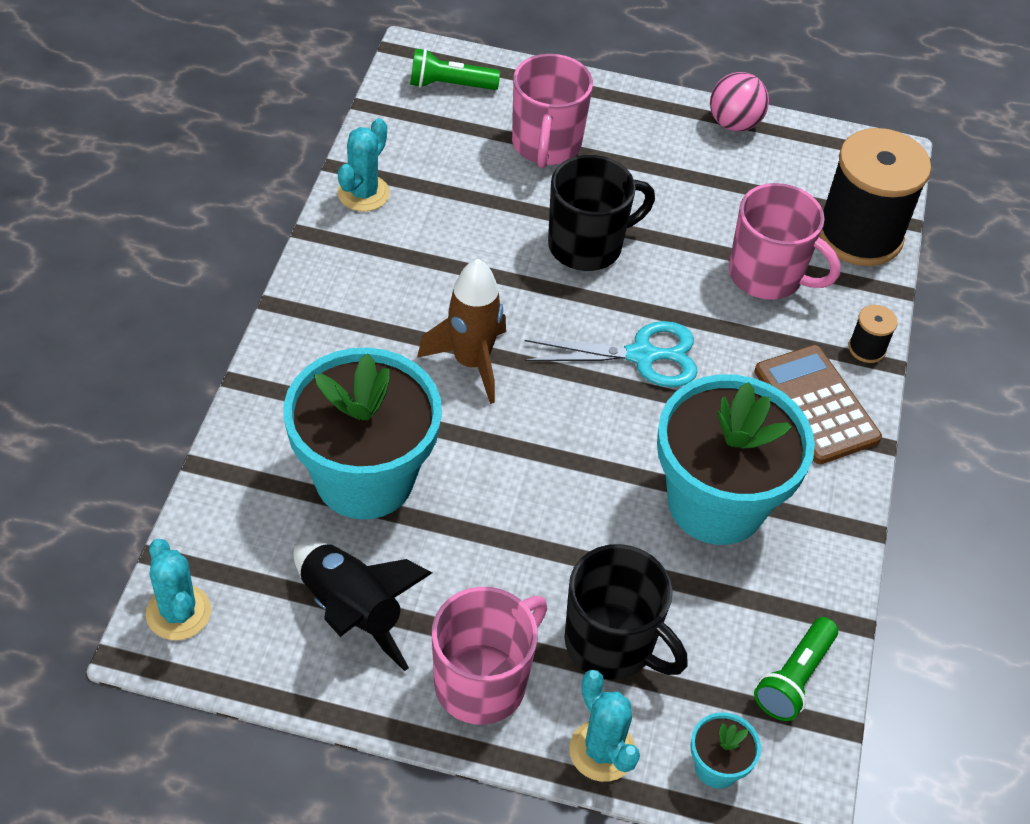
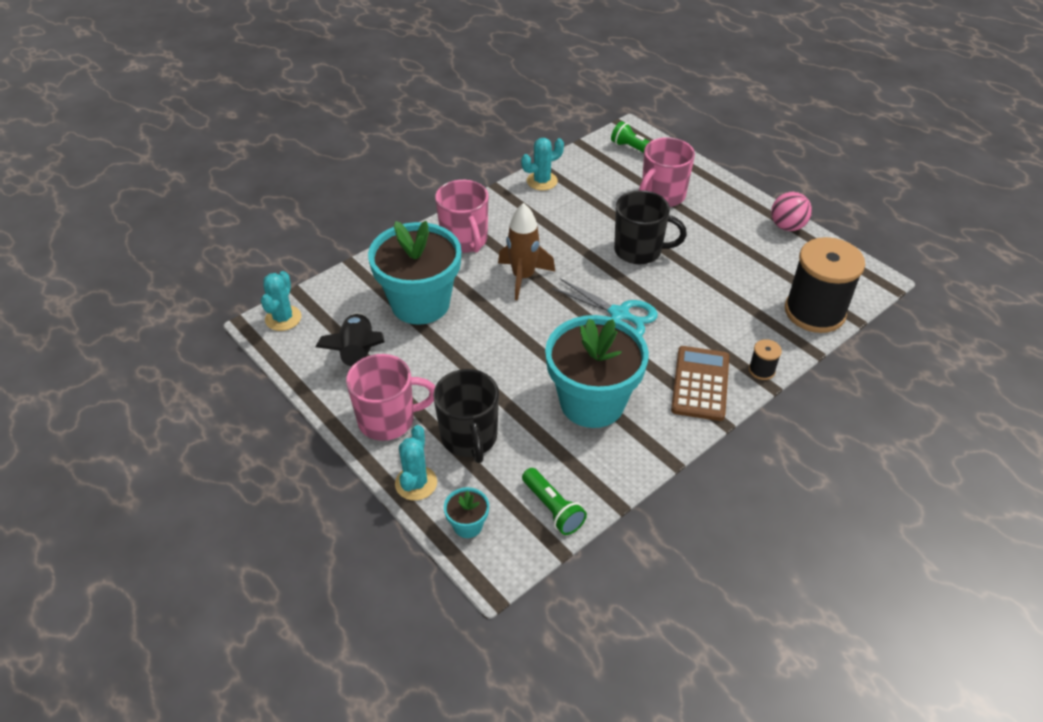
camera: 40 degrees right, 5 degrees down
pink mug [729,183,841,300] -> pink mug moved to [435,180,488,253]
green flashlight [754,617,838,721] -> green flashlight turned 105 degrees counterclockwise [522,468,587,535]

